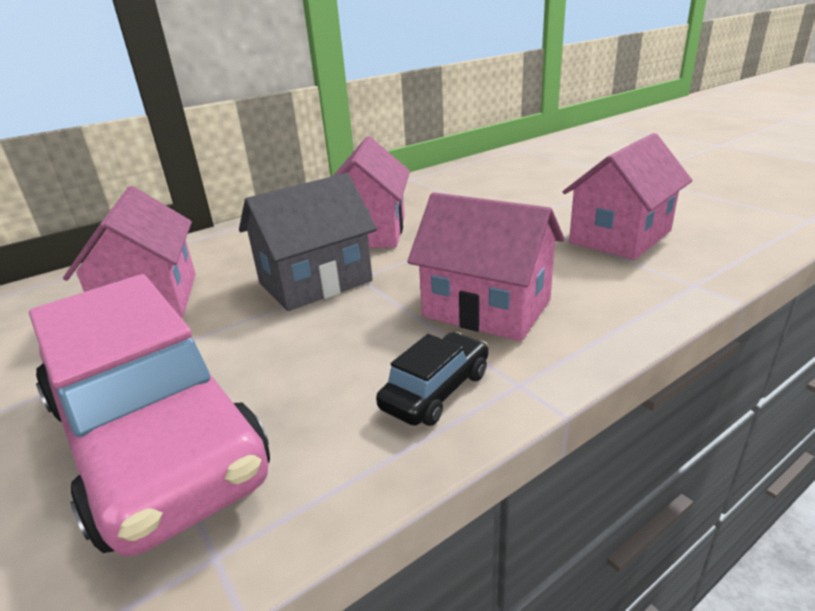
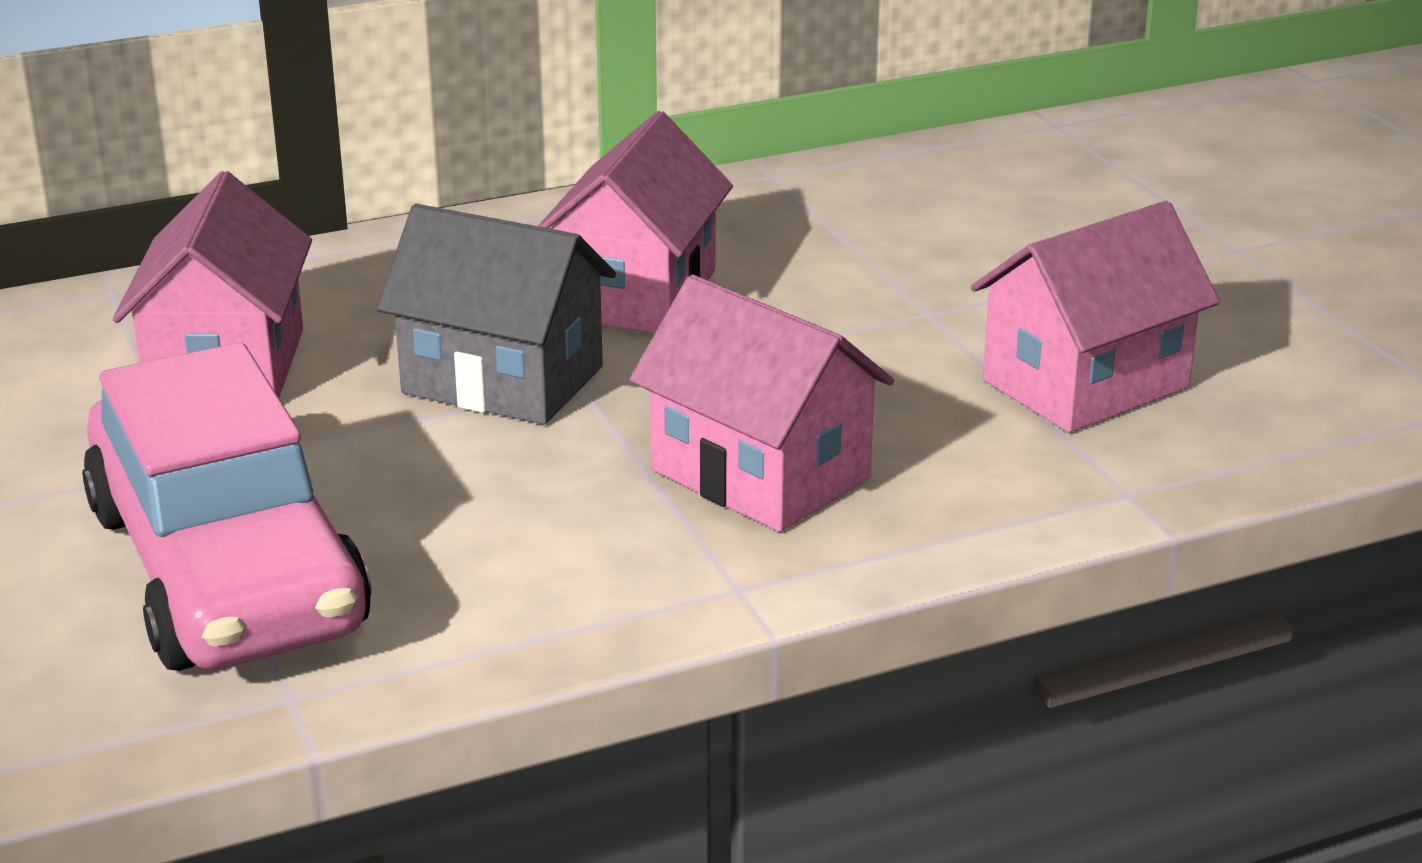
camera: 10 degrees right, 0 degrees up
grey house [239,173,377,311] -> grey house turned 45 degrees clockwise [377,204,616,425]
black car [376,332,489,426] -> none

